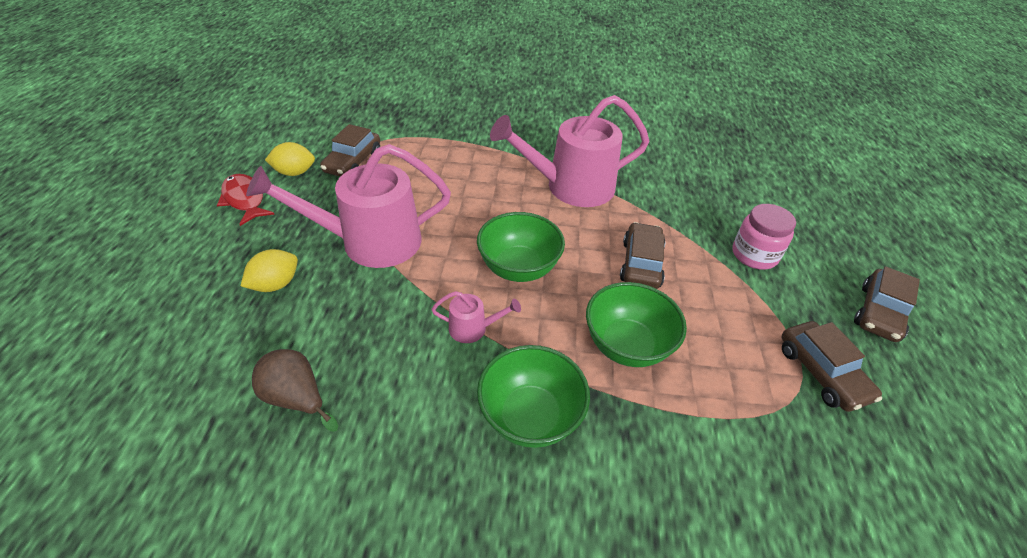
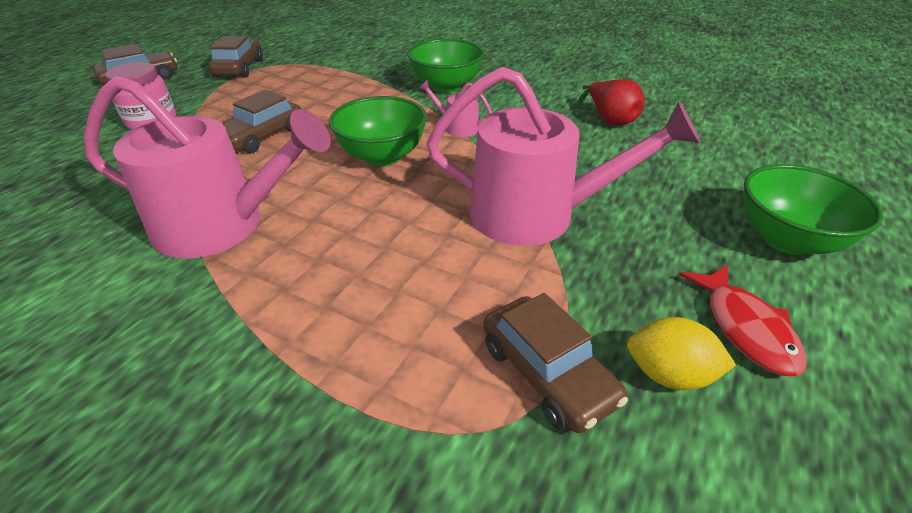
camera: 155 degrees left, 5 degrees down
yellow lemon [241,249,298,292] -> none
brown pear [252,349,338,432] -> red pear [578,79,644,126]
brown car [320,124,380,177] -> brown car turned 105 degrees clockwise [483,293,628,433]
green bowl [586,282,687,367] -> green bowl moved to [744,164,883,255]

